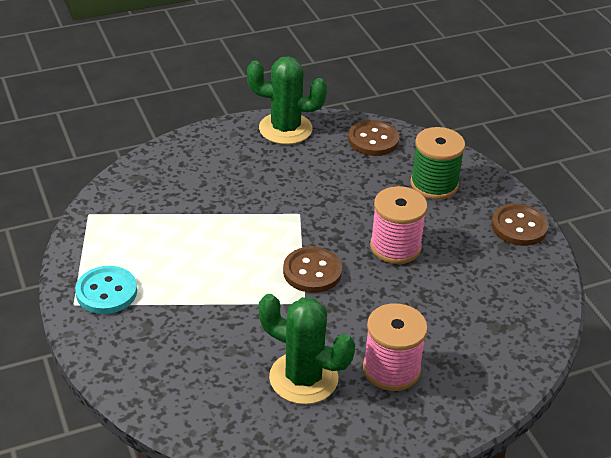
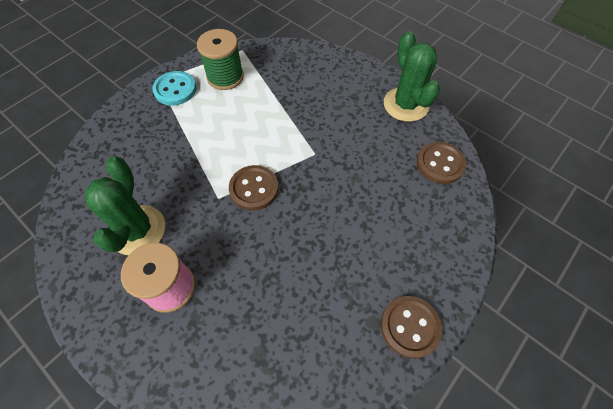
camera: 65 degrees right, 20 degrees up
pink spool [370,186,428,264] -> none
green spool [410,127,465,200] -> green spool moved to [197,29,244,90]

